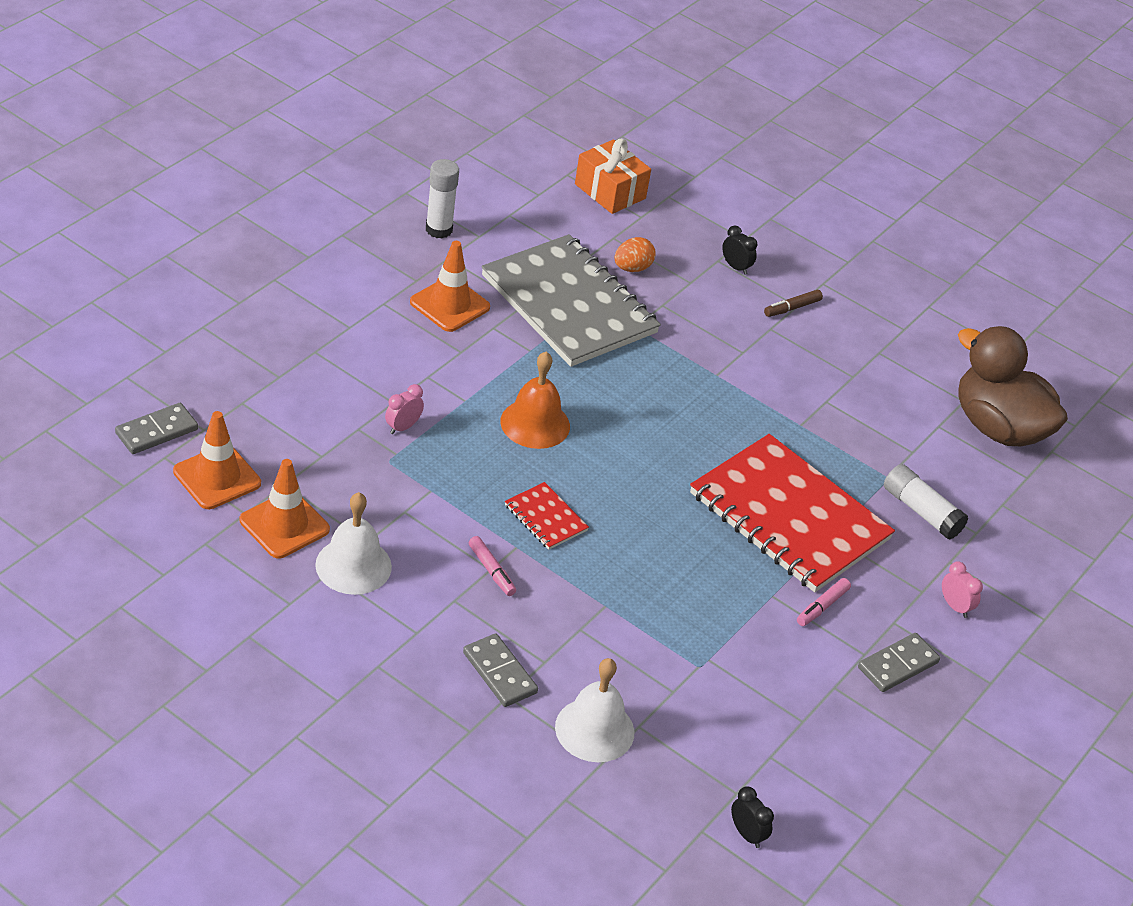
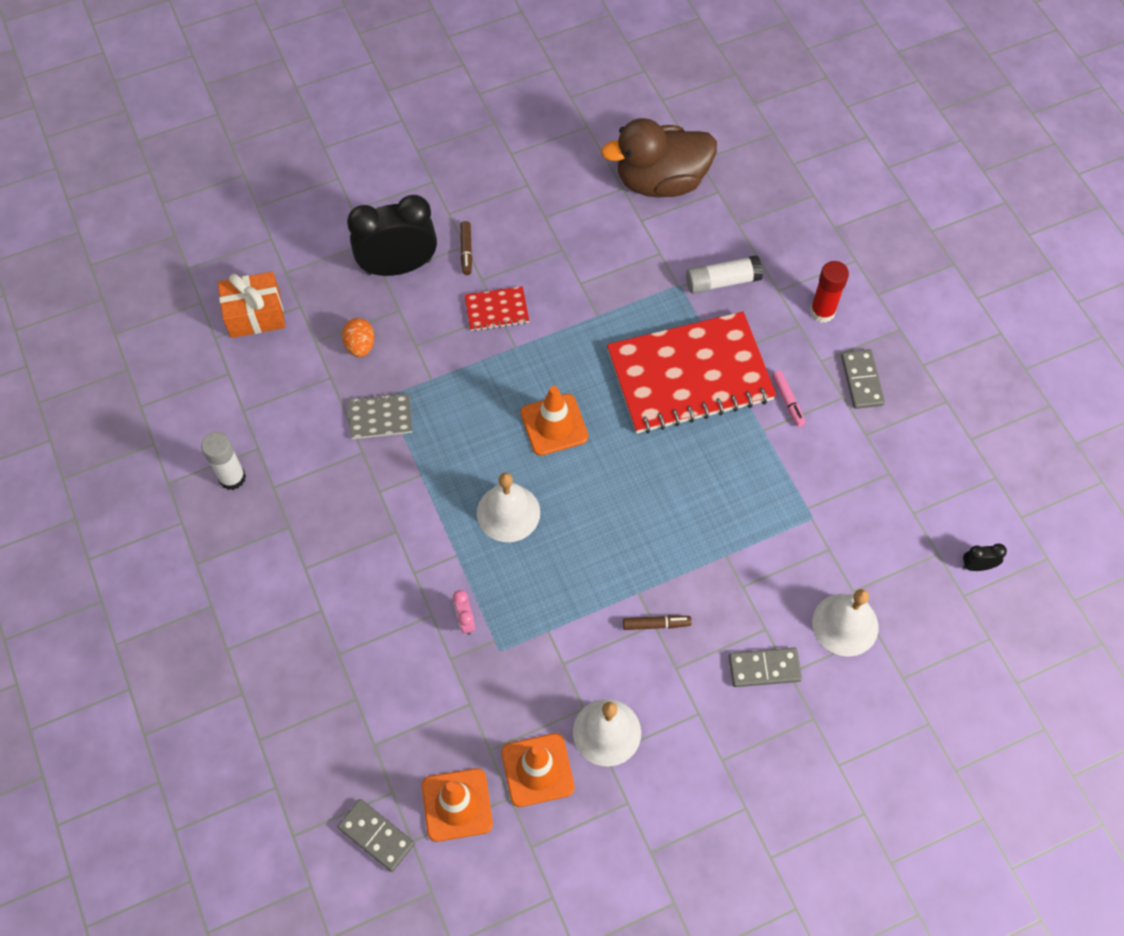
camera: 55 degrees left, 20 degrees up
grey domino [115,403,198,454] -> grey domino turned 45 degrees counterclockwise [337,799,415,872]
orange traffic cone [410,241,490,332] -> orange traffic cone moved to [520,386,588,456]
pink marker [468,536,516,596] -> brown marker [623,615,692,630]
grey notebook [481,234,661,367] -> grey notebook [348,393,412,439], size x0.42
orange bell [500,352,570,449] -> white bell [477,473,540,542]
red notebook [505,482,589,550] -> red notebook moved to [465,286,529,331]
black clock [722,226,757,275] -> black clock [347,195,437,276], size x2.44
pink clock [942,561,983,618] -> red glue stick [810,261,849,323]

